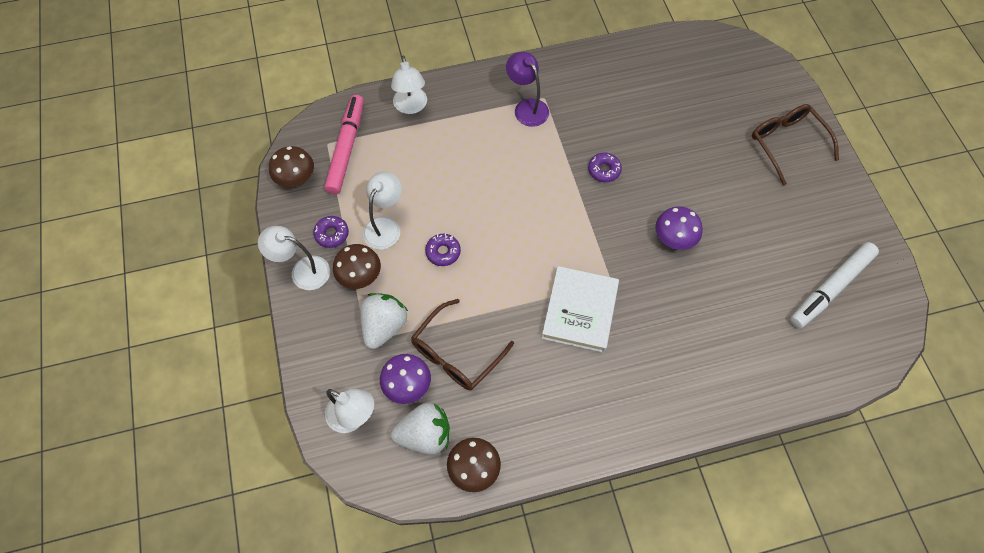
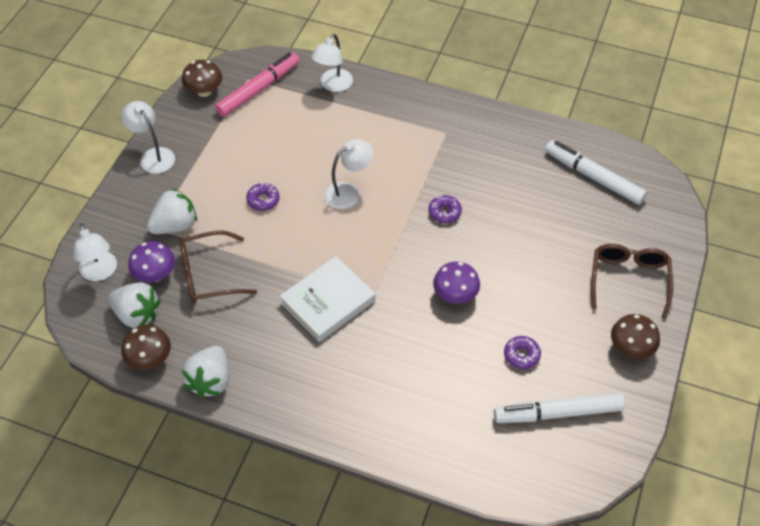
camera: 35 degrees right, 10 degrees down
purple donut [313,216,349,248] -> purple donut moved to [504,336,541,369]
brown mushroom [333,244,381,289] -> brown mushroom moved to [611,314,660,359]
white lamp [363,171,402,250] -> white lamp moved to [324,139,373,209]
purple lamp [506,52,549,127] -> none
none -> white strawberry [182,346,229,398]
none -> white marker [545,140,647,205]

